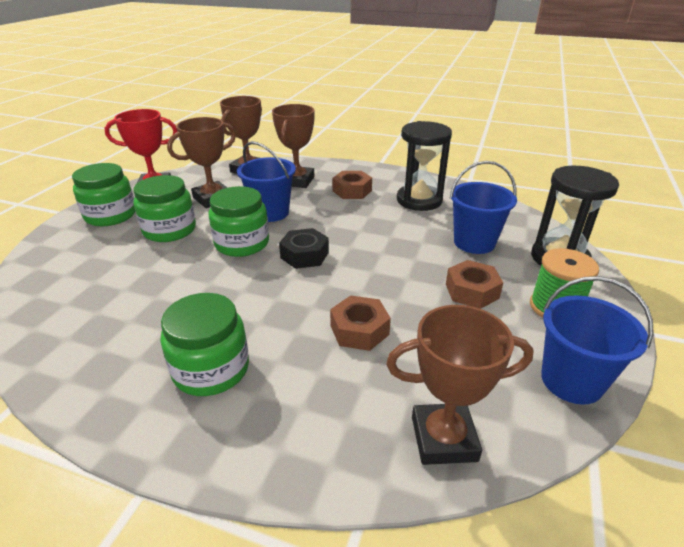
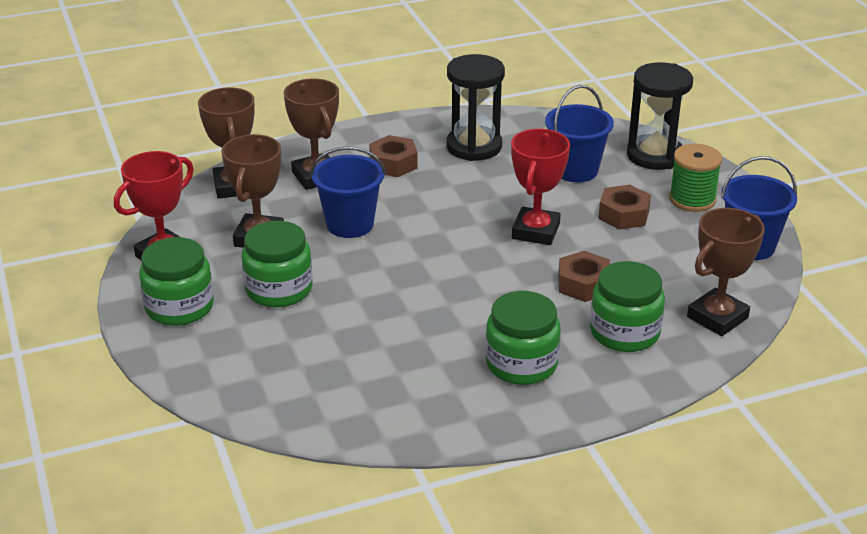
camera: 40 degrees left, 0 degrees up
green jar [208,186,269,257] -> green jar moved to [590,261,665,352]
black nut [279,228,329,269] -> none
none -> red trophy [511,129,570,245]

